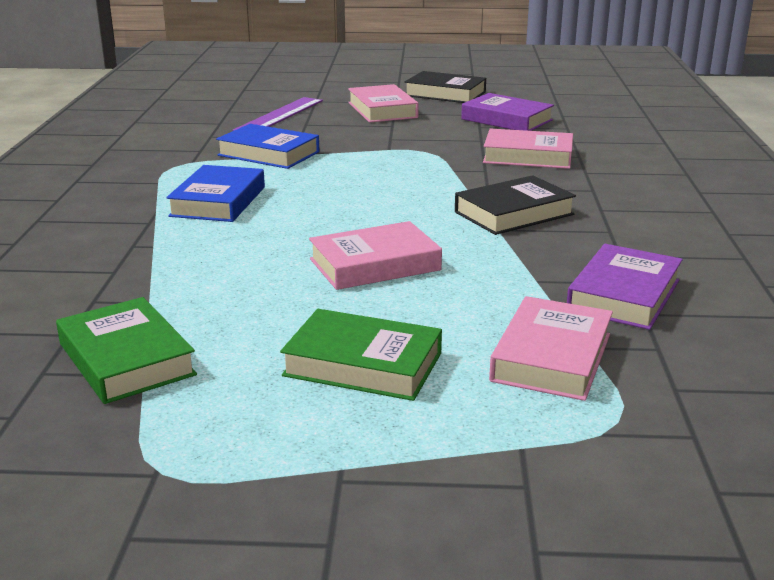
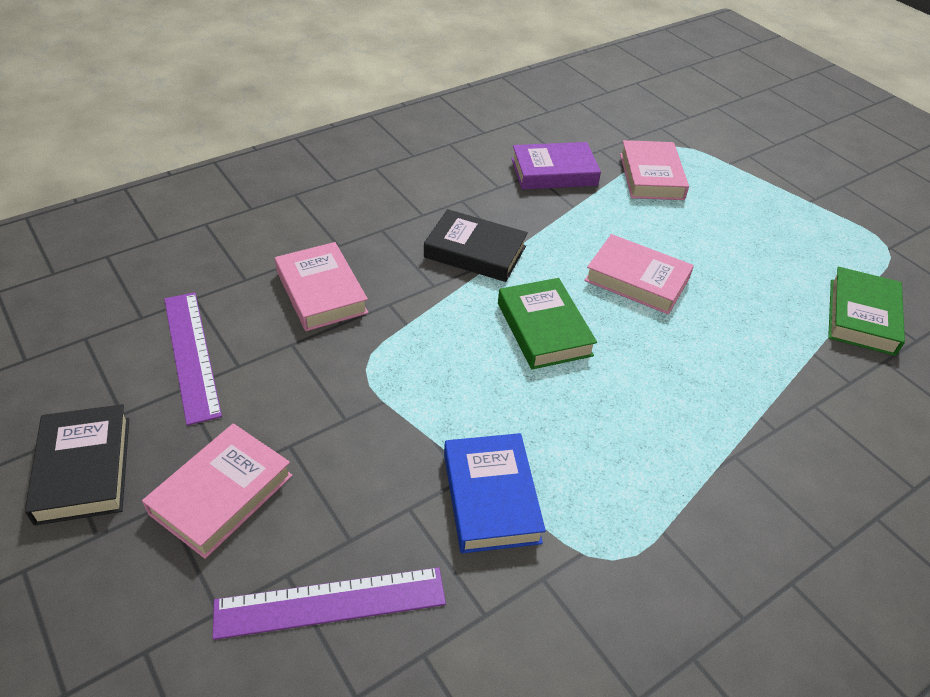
camera: 130 degrees left, 20 degrees up
blue book [166,165,265,222] -> none
green book [280,309,442,401] -> green book moved to [498,278,597,370]
purple book [461,93,554,131] -> purple ruler [164,292,222,426]
pink book [489,296,613,401] -> pink book turned 75 degrees counterclockwise [620,140,689,200]

